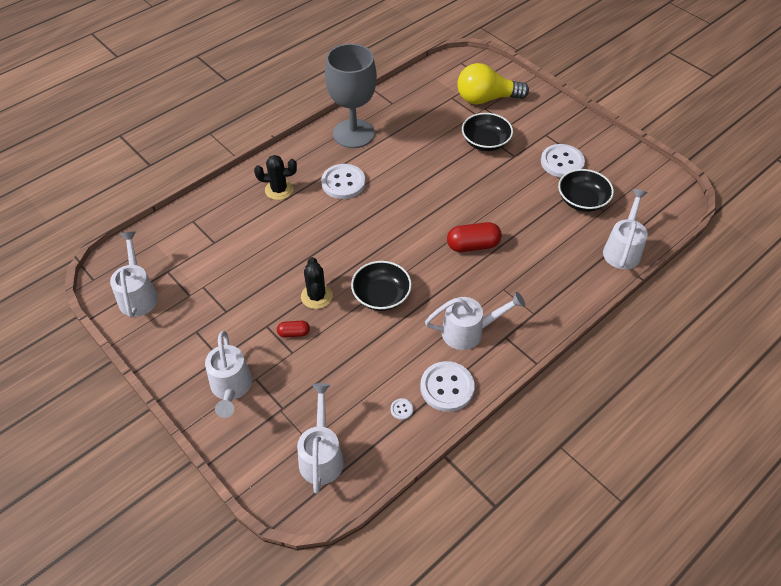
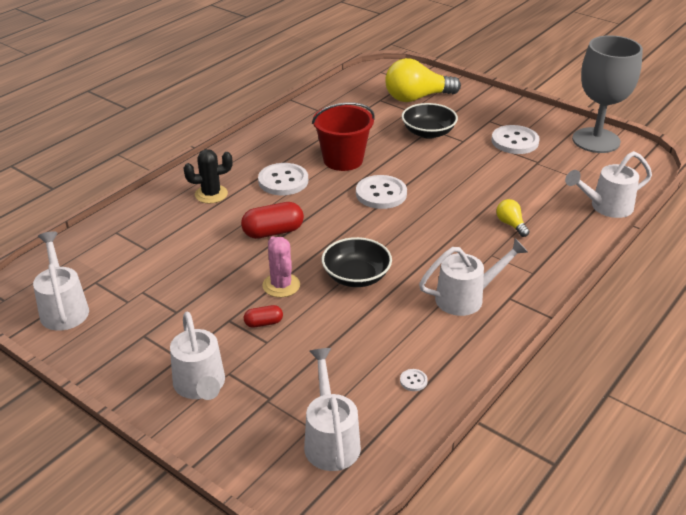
camera: 10 degrees left, 15 degrees down
black cactus [301,257,333,309] -> pink cactus [262,236,300,297]
grey goblet [325,44,377,148] -> grey goblet moved to [572,35,643,153]
white button [420,361,475,412] -> white button moved to [356,175,407,209]
red capsule [447,222,502,252] -> red capsule moved to [241,202,304,239]
black bowl [558,169,614,212] -> none
white watering can [603,189,648,269] -> white watering can turned 120 degrees counterclockwise [565,151,652,218]
none -> red bucket [312,102,375,171]
none -> yellow light bulb [496,199,530,237]

